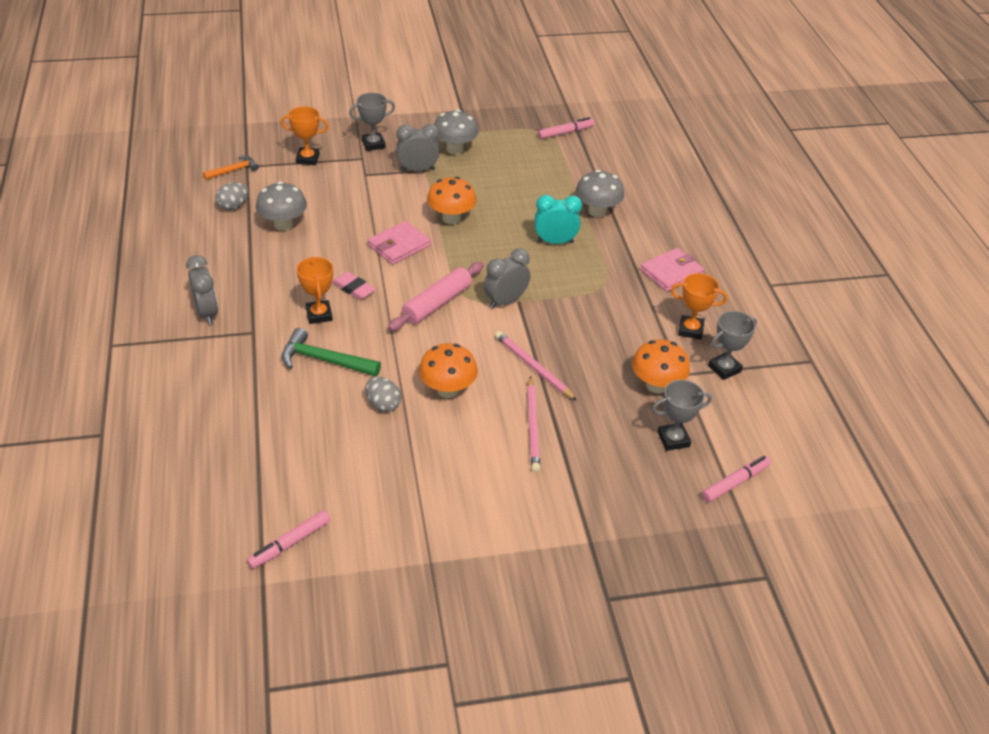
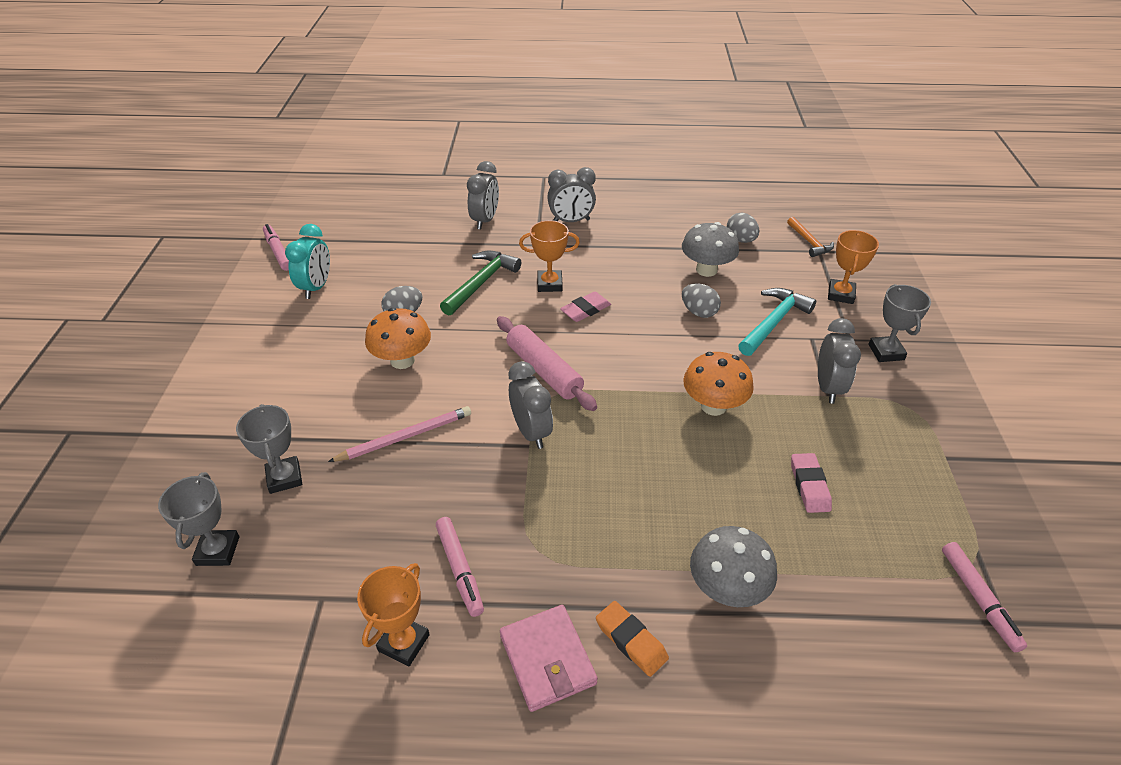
camera: 105 degrees right, 0 degrees up
pink wallet [368,221,431,265] -> none
grey mushroom [434,110,478,155] -> none
pink pencil [527,376,540,472] -> none
turquoise clock [535,195,582,244] -> turquoise clock moved to [285,224,330,299]
orange mushroom [632,339,690,393] -> none
pink marker [702,456,771,502] -> pink marker moved to [436,517,484,617]
grey trophy [708,311,757,380] -> grey trophy moved to [236,404,302,494]
none -> grey clock [467,161,499,229]
none -> orange eraser [596,601,669,677]
none -> grey egg [682,283,721,318]
none -> turquoise hammer [738,288,816,356]
none -> pink eraser [791,453,832,513]

